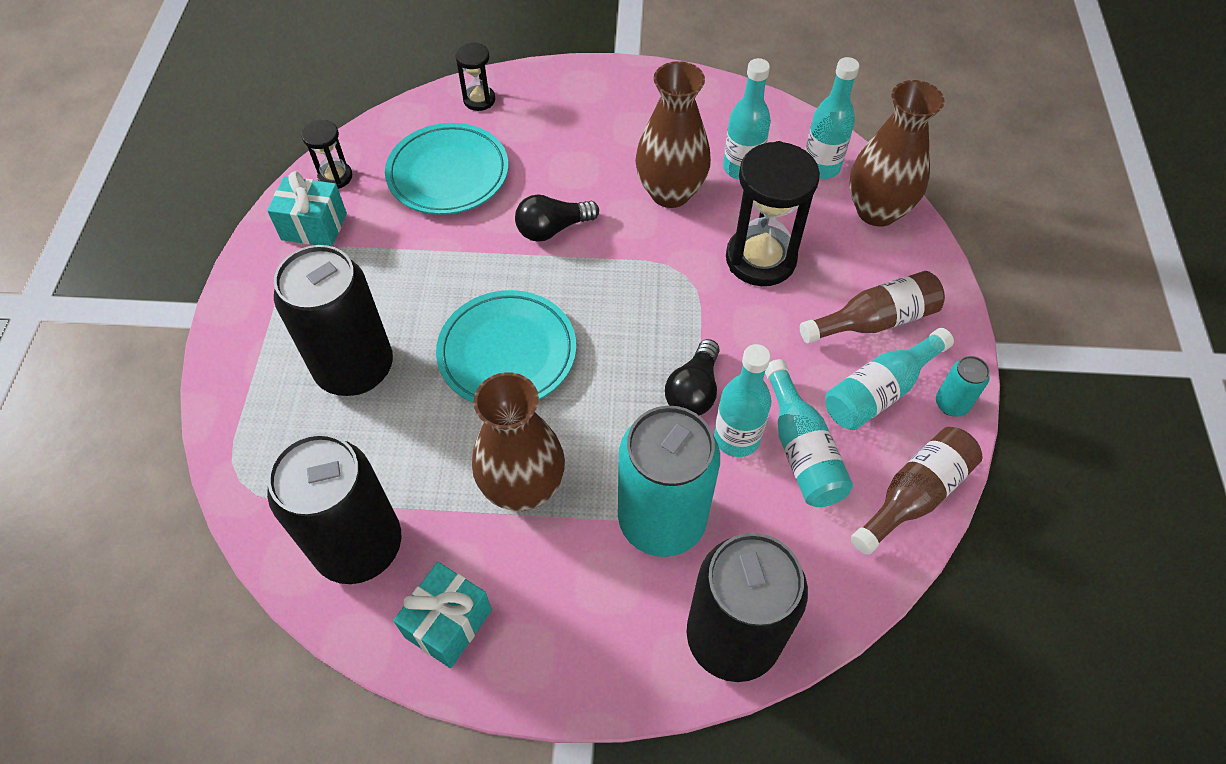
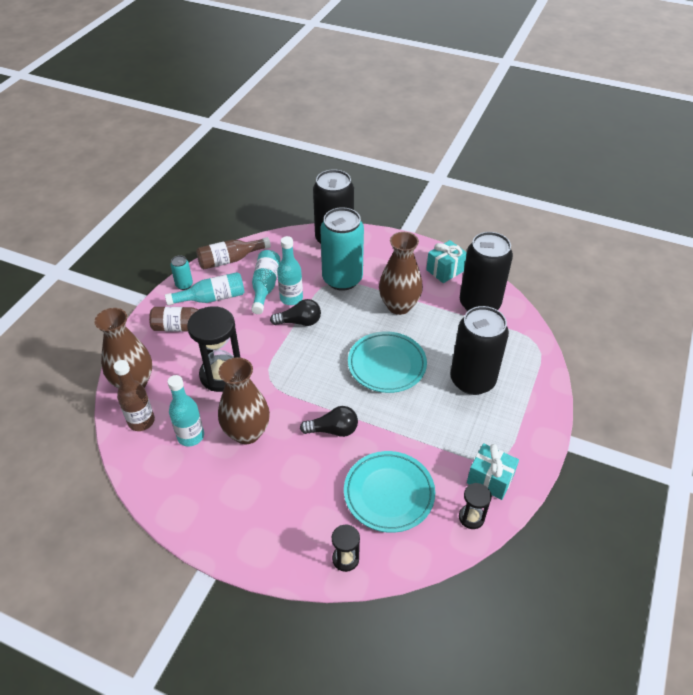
camera: 160 degrees left, 10 degrees down
black light bulb [665,339,719,415] -> black light bulb turned 45 degrees clockwise [270,299,321,326]
turquoise bottle [805,57,859,179] -> brown bottle [113,360,155,431]

